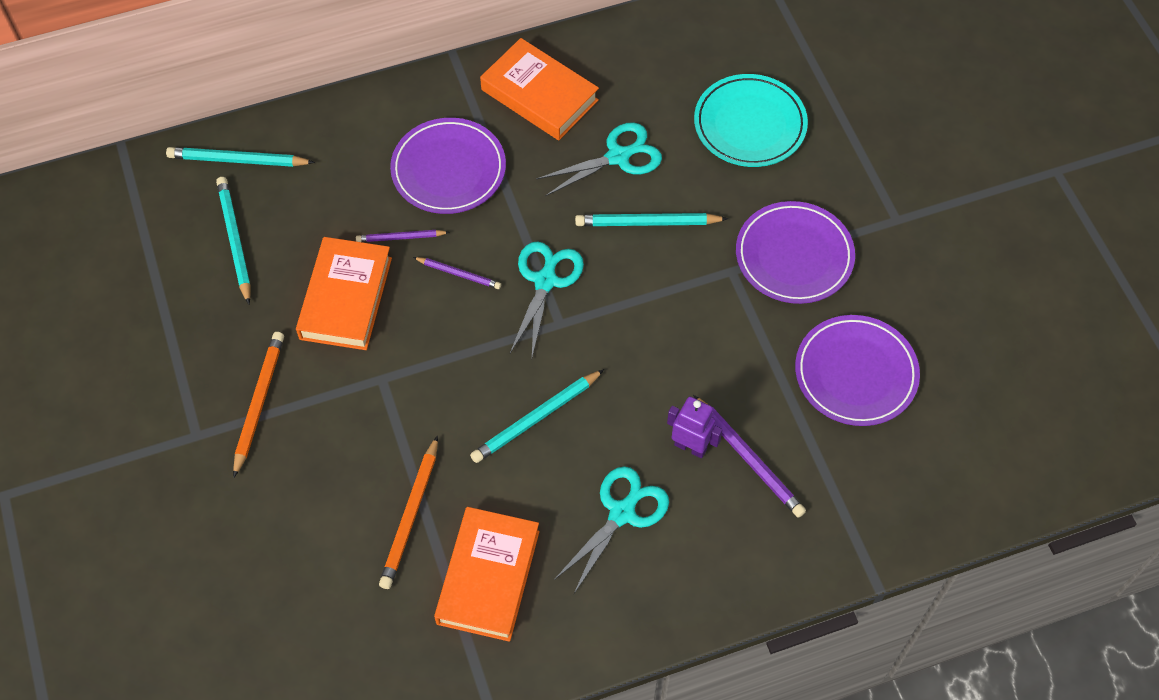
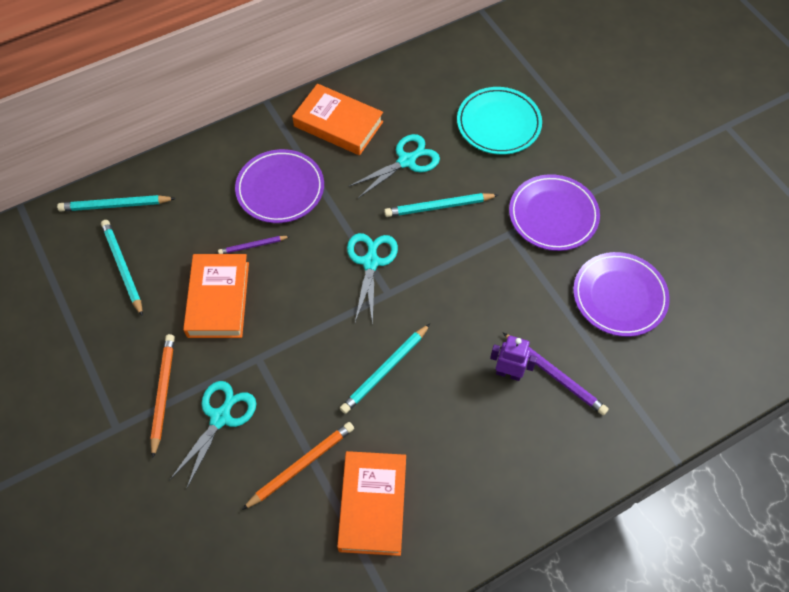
camera: 10 degrees left, 0 degrees up
orange pencil [379,435,438,589] -> orange pencil turned 135 degrees counterclockwise [242,422,354,510]
purple pencil [413,257,501,289] -> none
turquoise scissors [554,466,669,594] -> turquoise scissors moved to [170,381,256,490]

